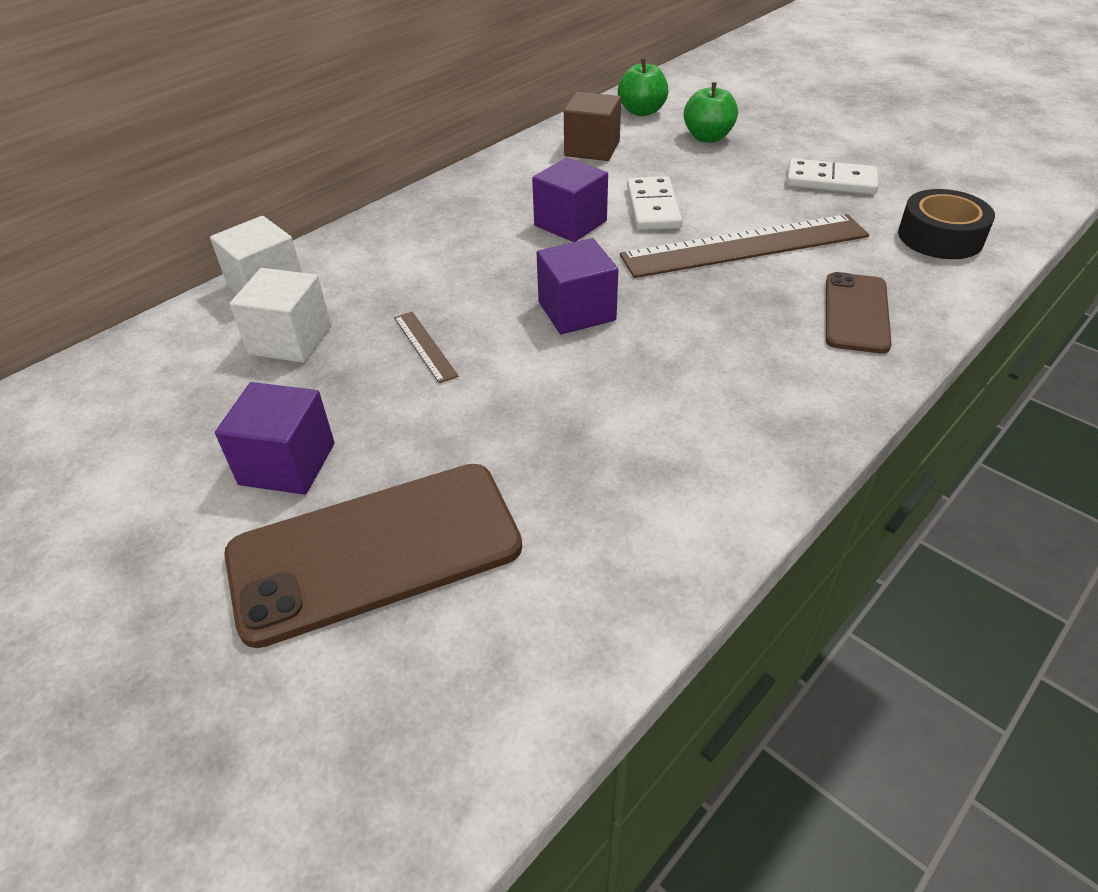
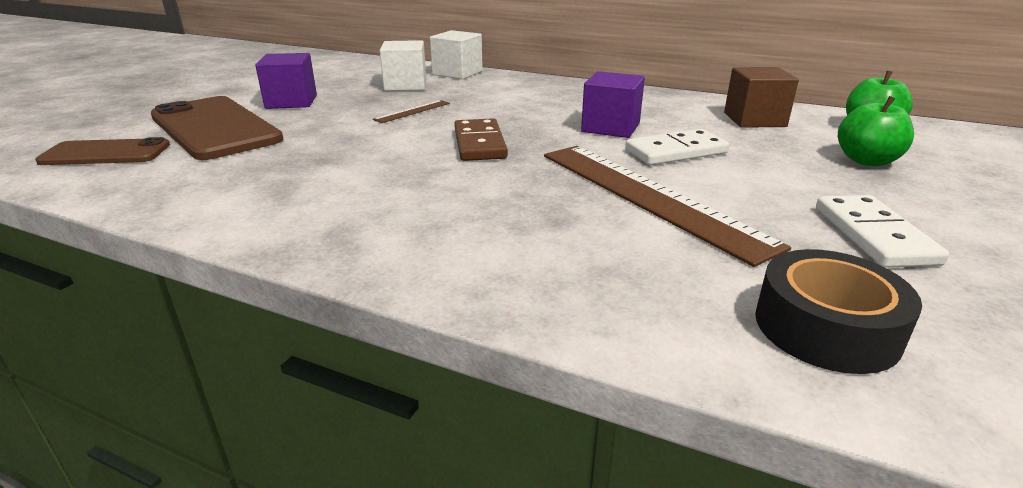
camera: 70 degrees right, 15 degrees down
purple cube [537,238,618,334] -> brown domino [454,118,508,161]
brown phone [826,272,892,354] -> brown phone moved to [35,137,170,165]

